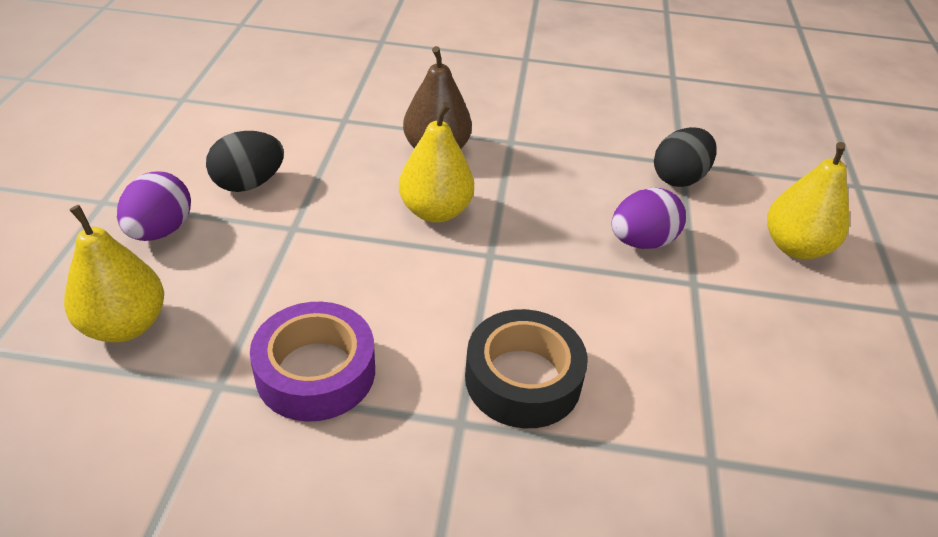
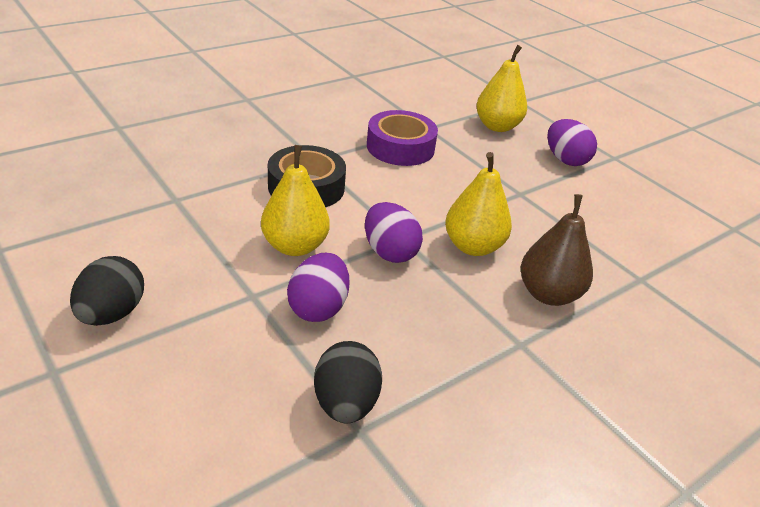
camera: 135 degrees right, 5 degrees down
black egg [206,131,284,192] -> black egg moved to [70,256,144,326]
yellow pear [767,142,850,259] -> yellow pear moved to [261,145,330,256]
none -> purple egg [365,202,423,263]

